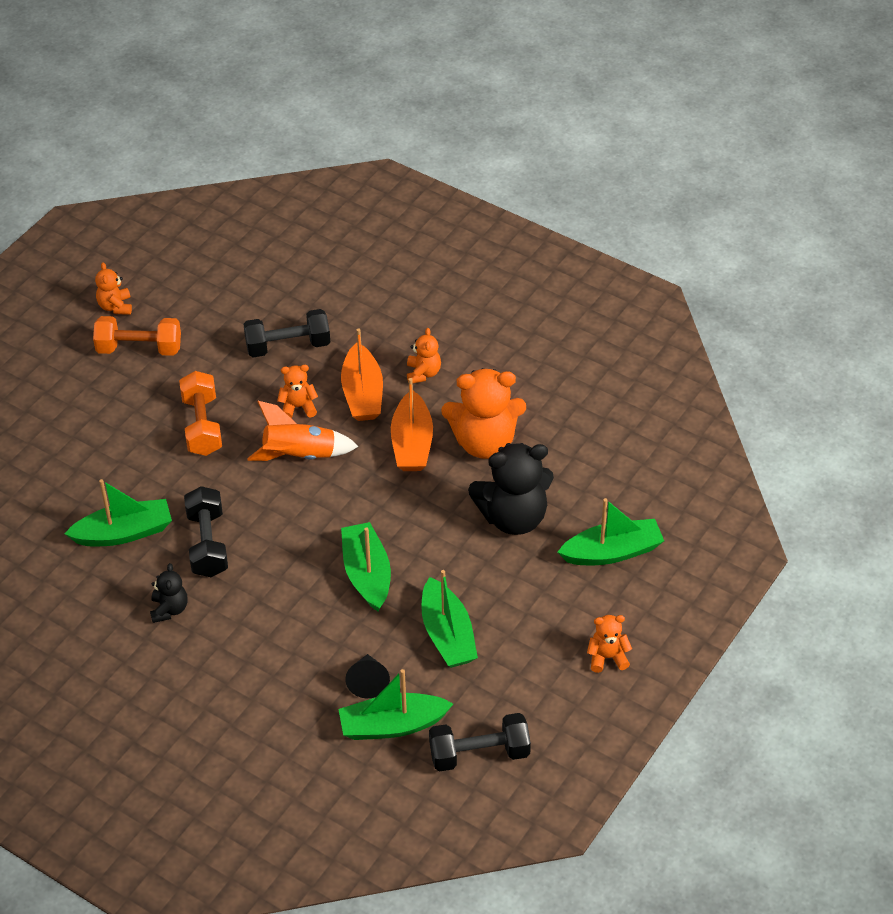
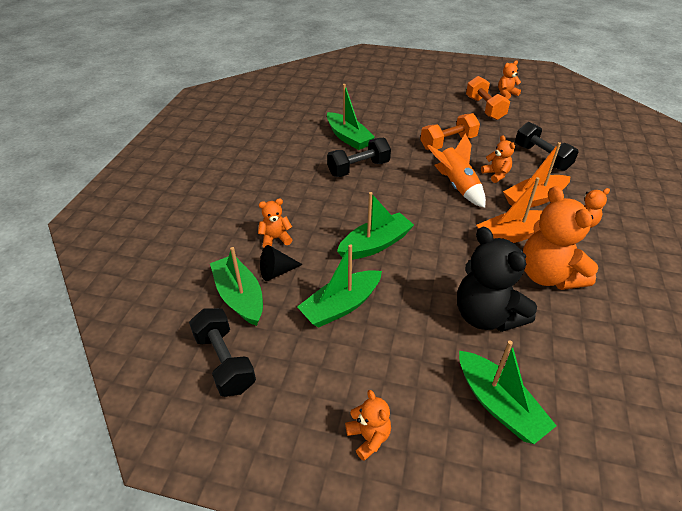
camera: 70 degrees right, 5 degrees down
black teddy bear [150,563,188,623] -> none
none -> orange teddy bear [258,198,292,247]

